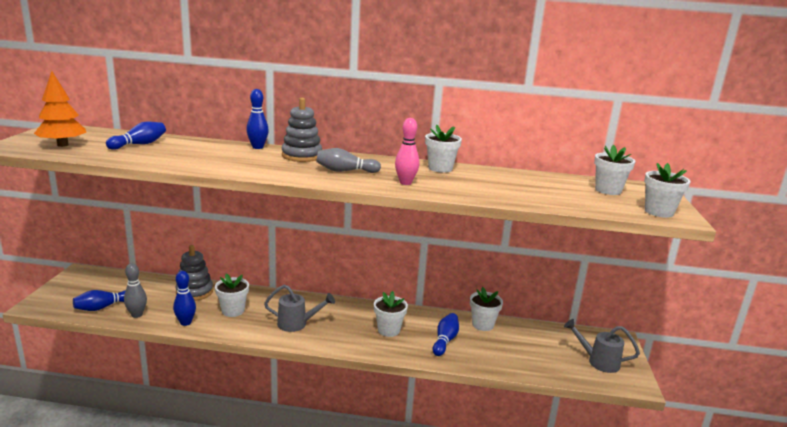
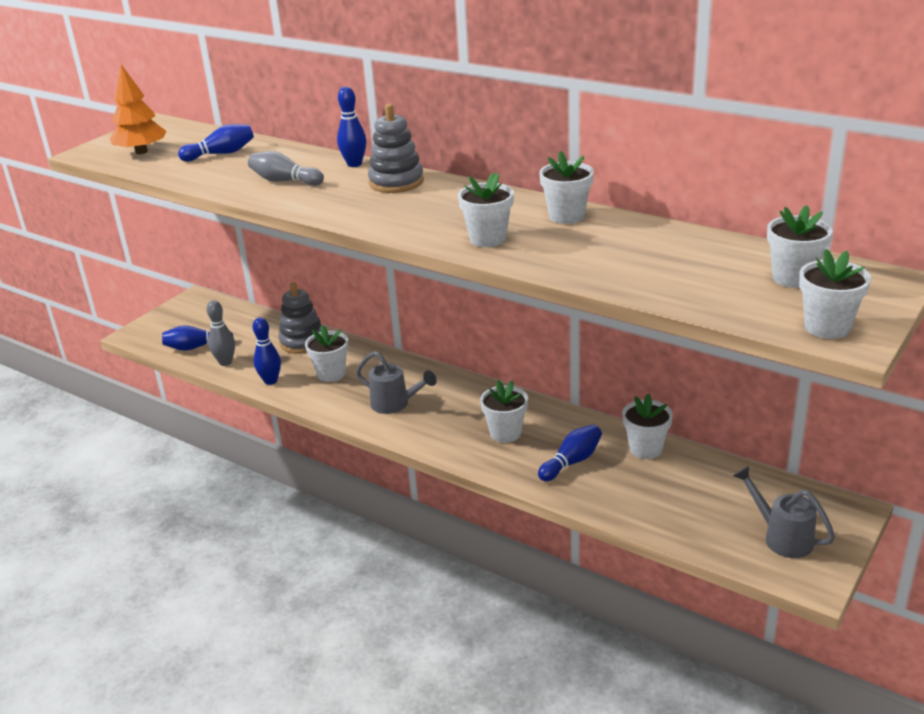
camera: 30 degrees right, 10 degrees up
grey bowling pin [316,148,381,173] -> grey bowling pin moved to [248,151,324,186]
pink bowling pin [395,118,419,185] -> white flower pot [458,172,514,247]

